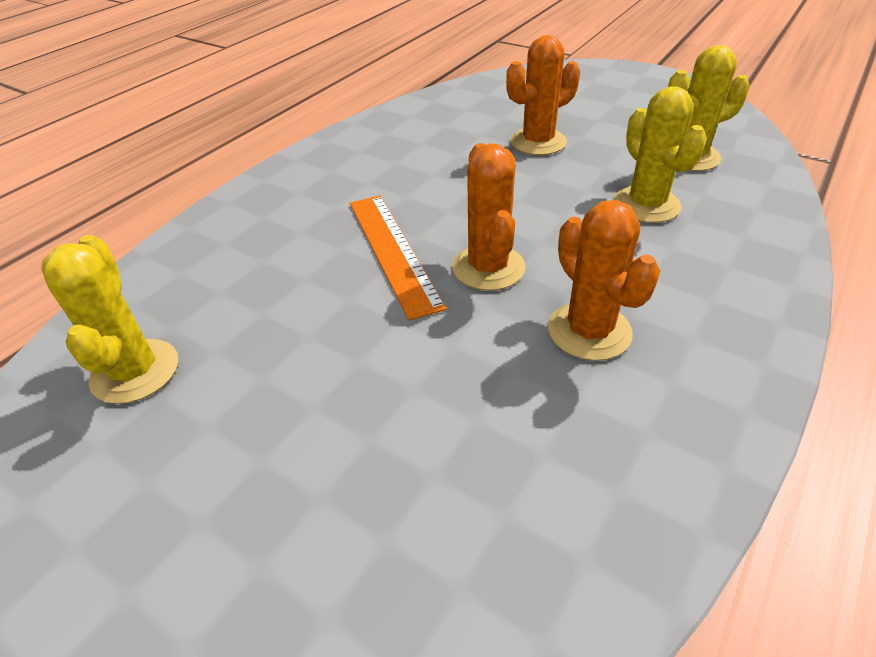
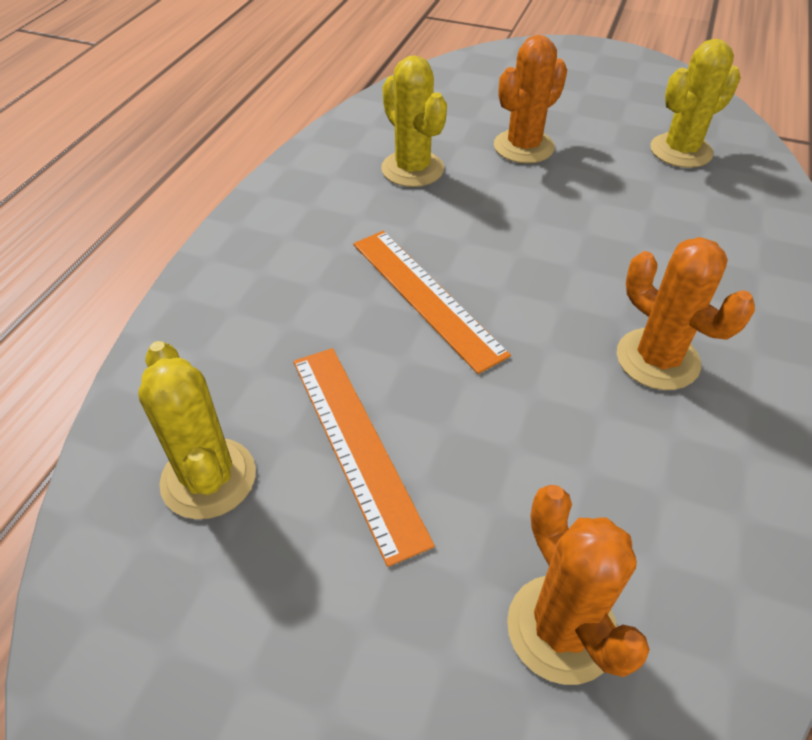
camera: 15 degrees left, 5 degrees up
orange cactus [452,143,526,291] -> orange cactus moved to [507,485,650,685]
yellow cactus [614,86,707,223] -> yellow cactus moved to [381,55,447,187]
none -> orange ruler [293,348,435,567]

